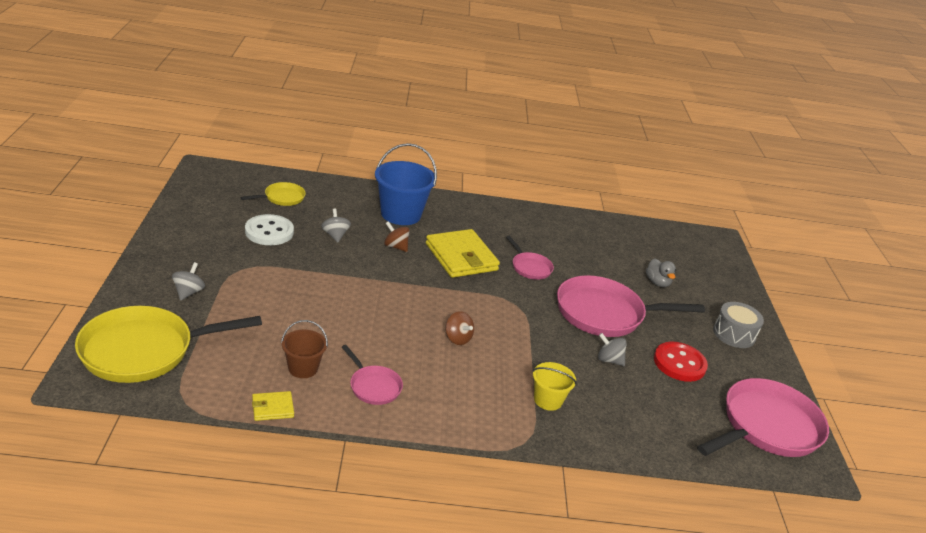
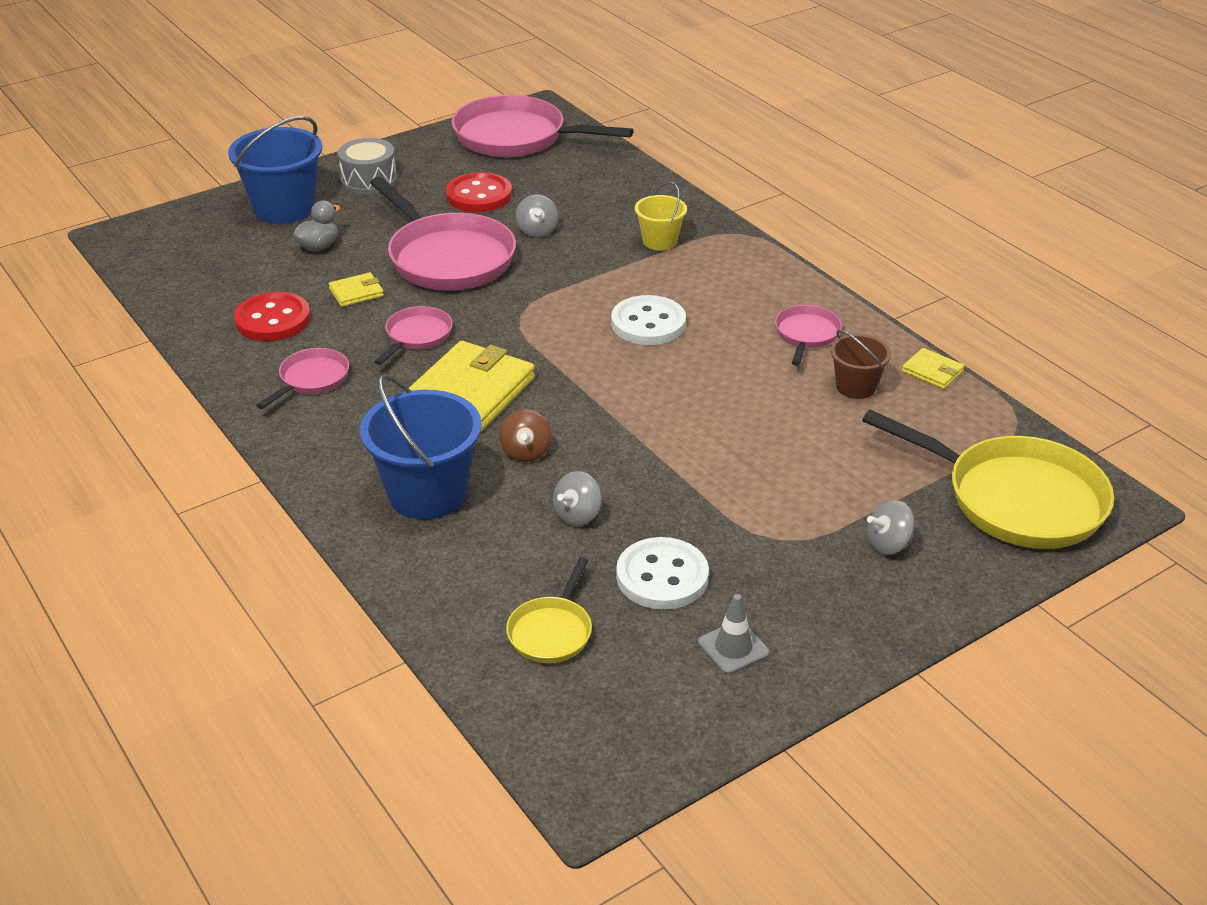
camera: 120 degrees left, 5 degrees up
yellow pan [241,182,306,206] -> yellow pan turned 90 degrees counterclockwise [506,557,592,663]
brown spinning top [446,311,474,345] -> white button [611,295,686,345]
none -> blue bucket [228,116,322,224]
none -> red button [234,292,311,341]
none -> pink pan [256,348,349,409]
none -> yellow wallet [329,272,384,307]
none -> grey traffic cone [698,594,770,675]

